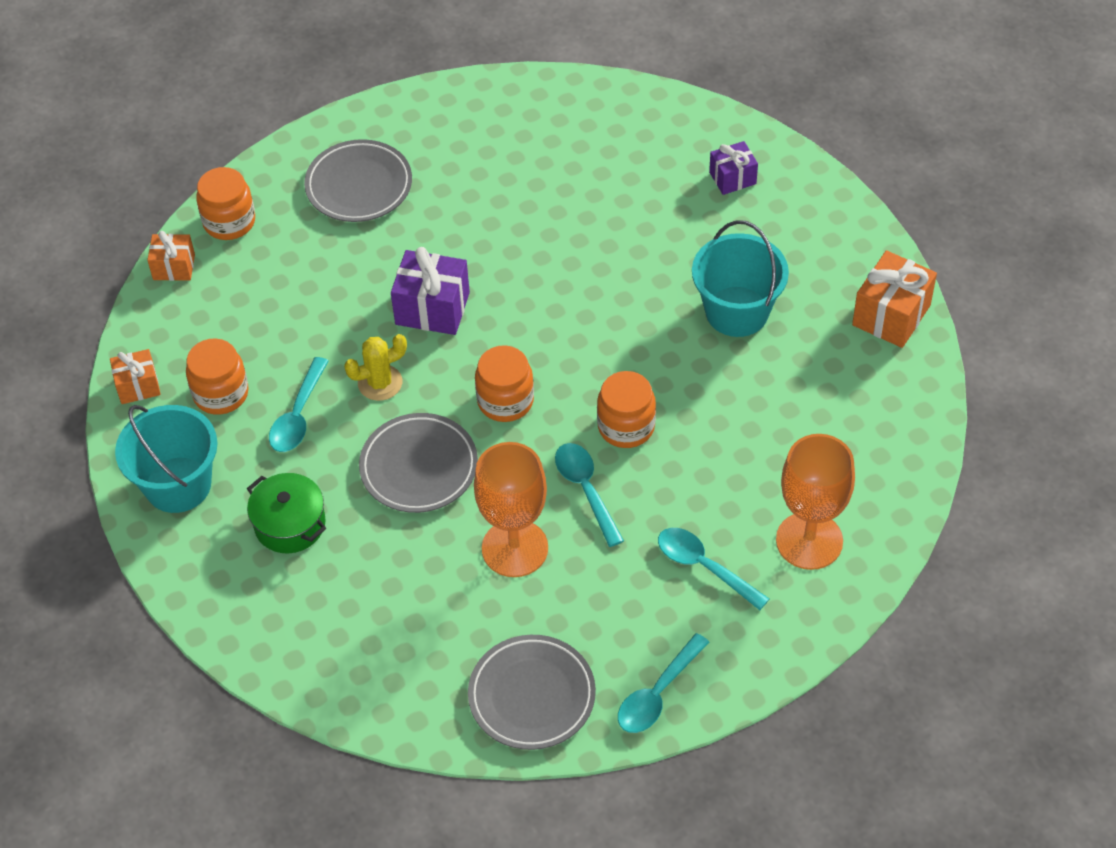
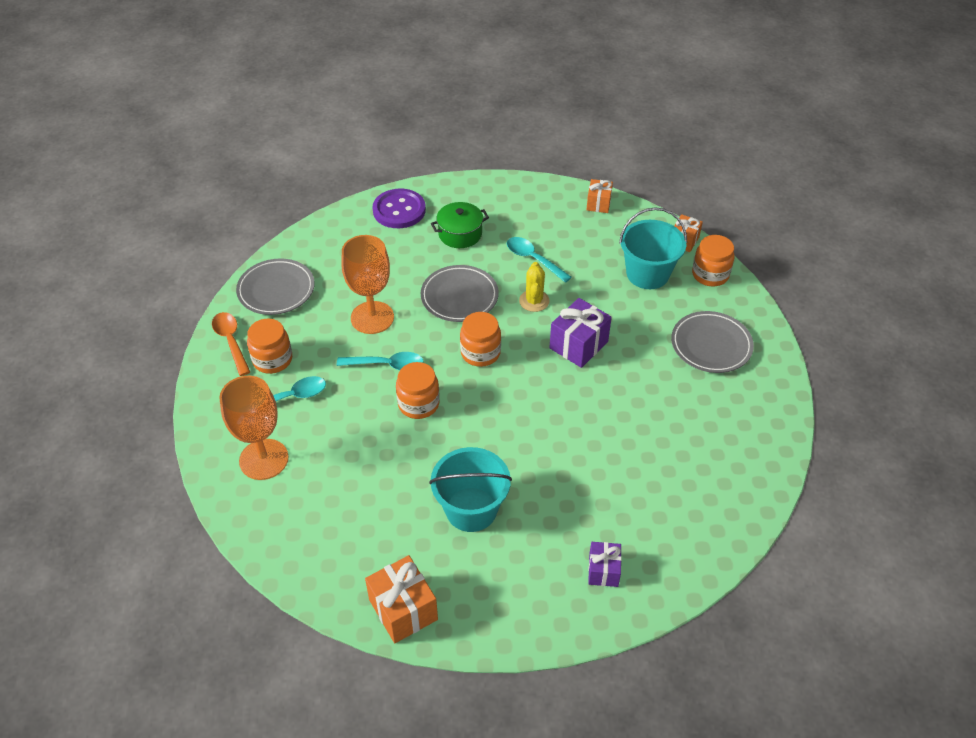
camera: 115 degrees right, 5 degrees down
turquoise bucket [115,405,218,513] -> turquoise bucket moved to [619,207,687,289]
orange jar [186,338,249,415] -> orange jar moved to [247,318,292,374]
turquoise spoon [618,633,710,733] -> orange spoon [212,312,250,376]
none -> purple button [372,189,426,228]

